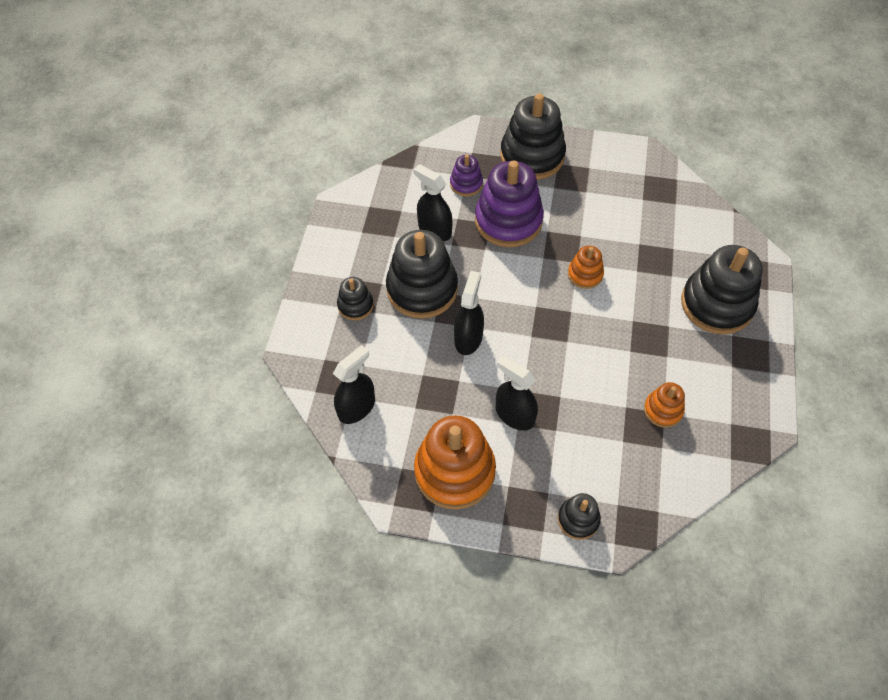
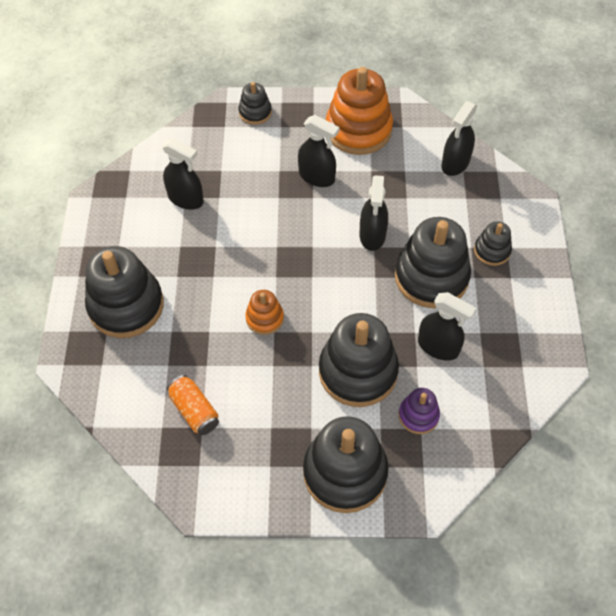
camera: 170 degrees right, 0 degrees up
purple stacking toy [475,161,544,247] -> black stacking toy [319,313,399,407]
orange stacking toy [644,382,685,428] -> black spray bottle [162,138,204,210]
none -> orange can [167,375,219,435]

